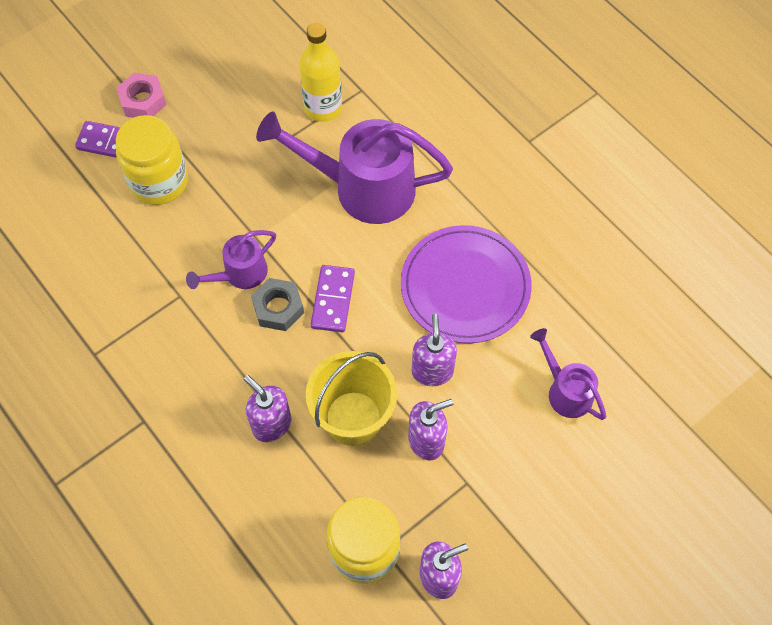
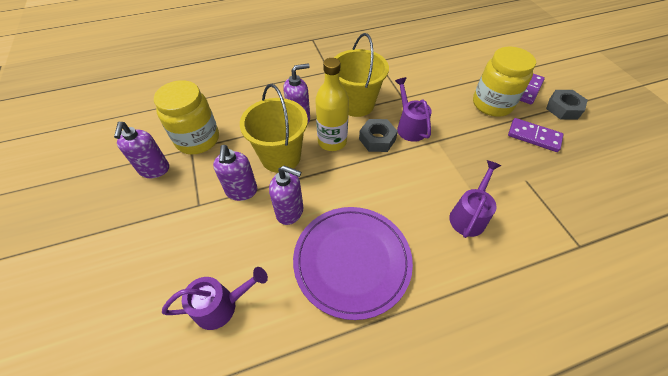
camera: 110 degrees right, 10 degrees down
pink nut [116,73,167,118] -> grey nut [546,90,588,120]
purple watering can [256,112,453,224] -> purple watering can [449,160,502,238], size x0.52
yellow bottle [299,23,342,122] -> yellow bottle moved to [315,58,349,151]
purple domino [311,265,355,332] -> purple domino moved to [508,118,564,152]
none -> yellow bucket [334,33,389,117]

